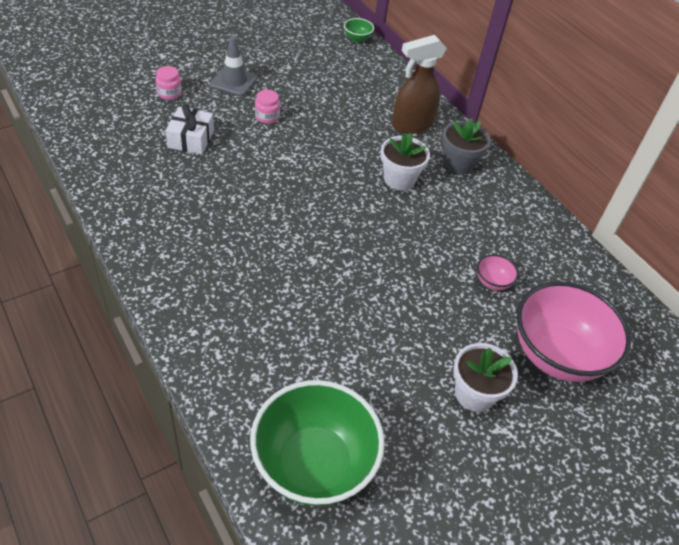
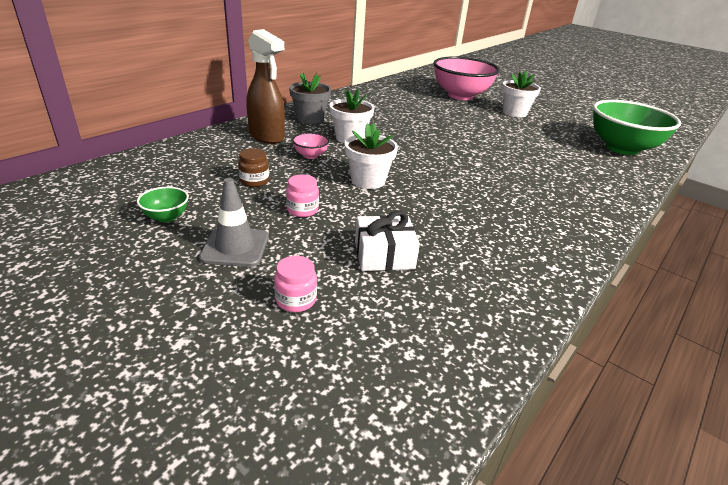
camera: 105 degrees left, 15 degrees down
green bowl [344,18,374,42] -> green bowl moved to [137,187,189,222]
pink bowl [477,254,519,290] -> pink bowl moved to [292,133,330,159]
none -> brown jar [238,148,269,187]
none -> white flower pot [345,123,398,189]

